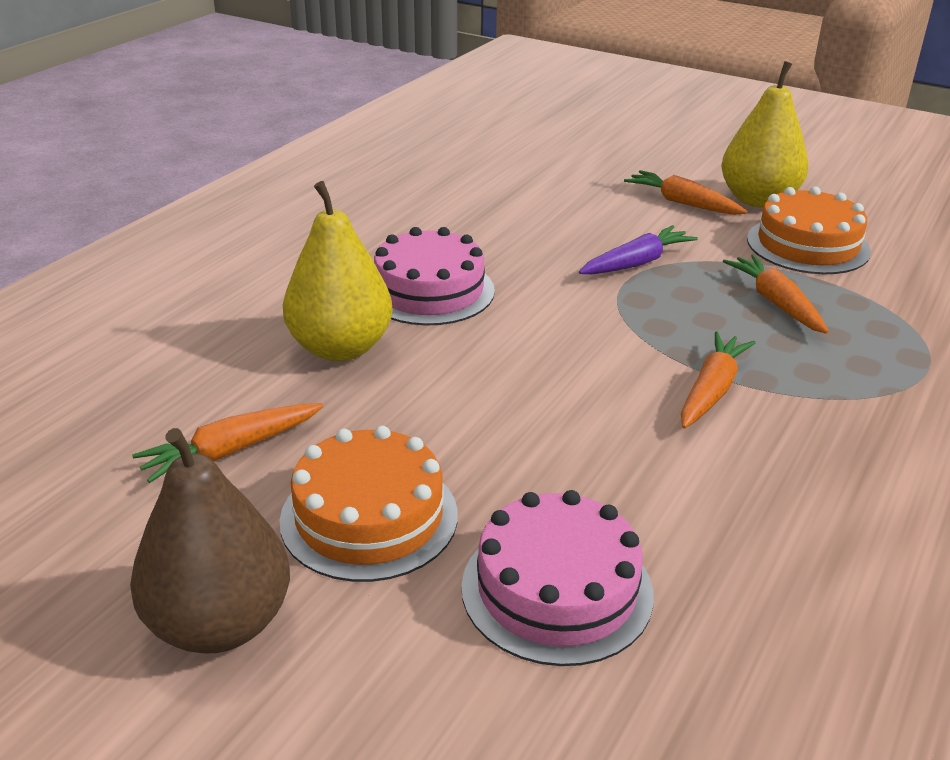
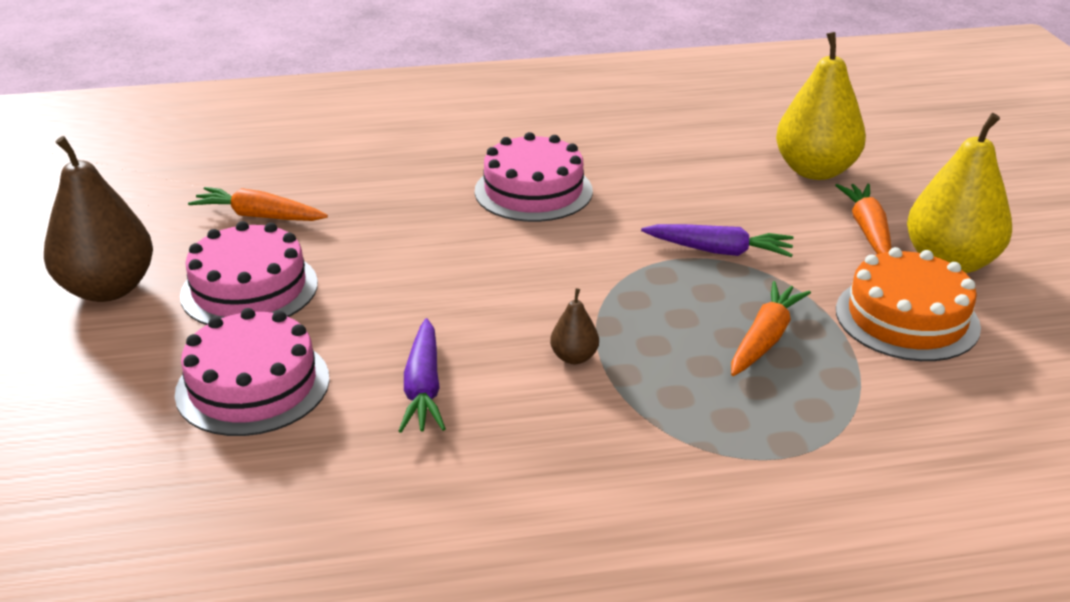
camera: 50 degrees right, 0 degrees up
orange cake [279,426,458,582] -> pink cake [180,221,318,325]
yellow pear [283,181,393,361] -> yellow pear moved to [776,32,866,180]
orange carrot [681,331,756,428] -> brown pear [550,288,599,364]
none -> purple carrot [399,318,446,433]

